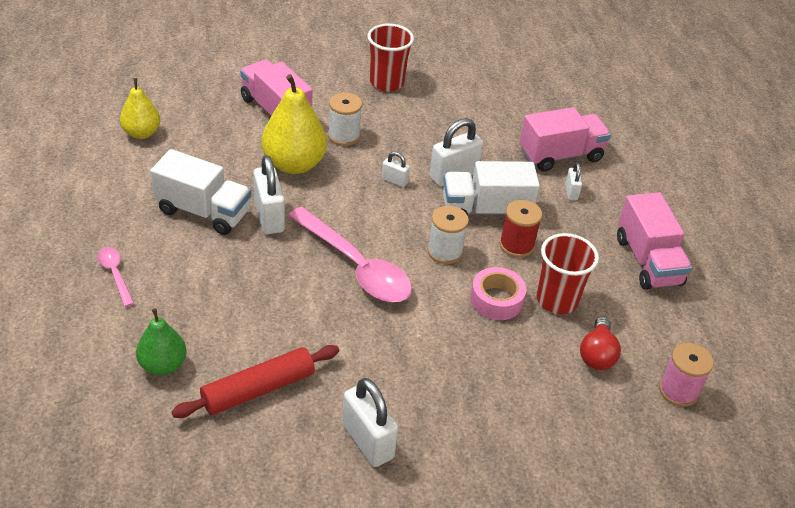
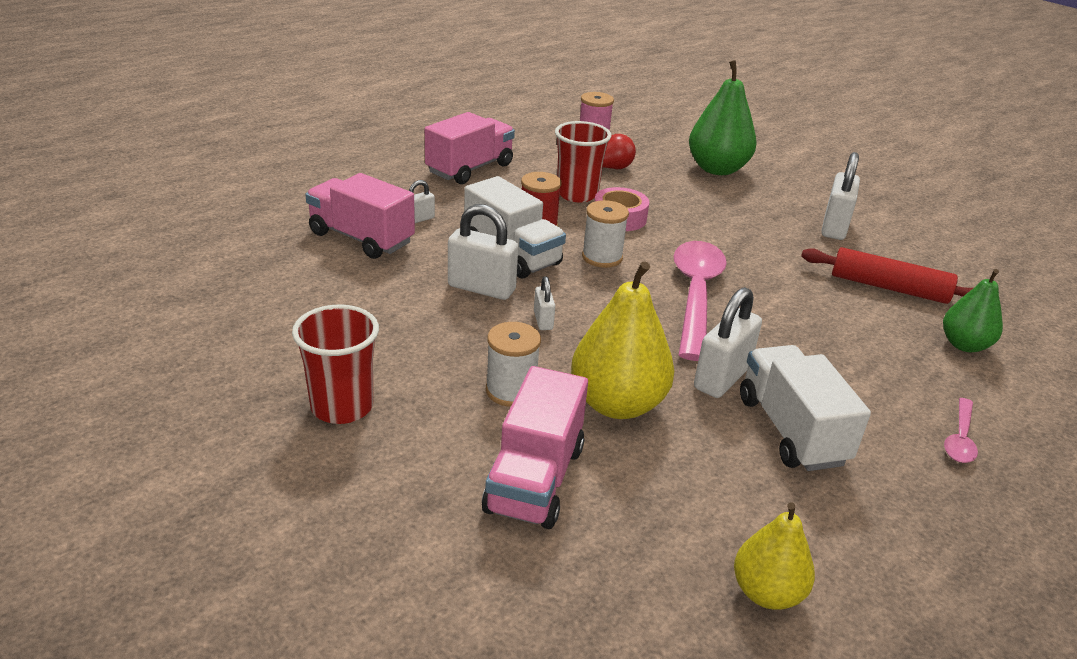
camera: 125 degrees left, 10 degrees down
none -> green pear [689,60,757,175]

